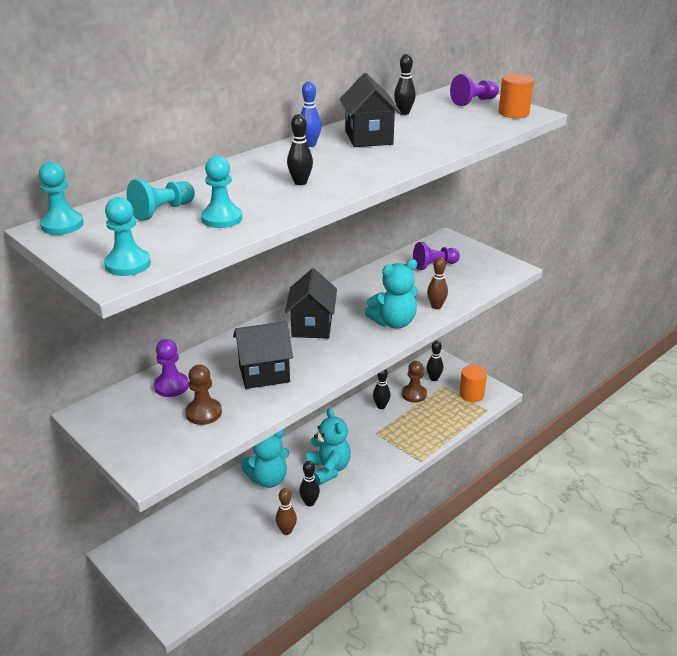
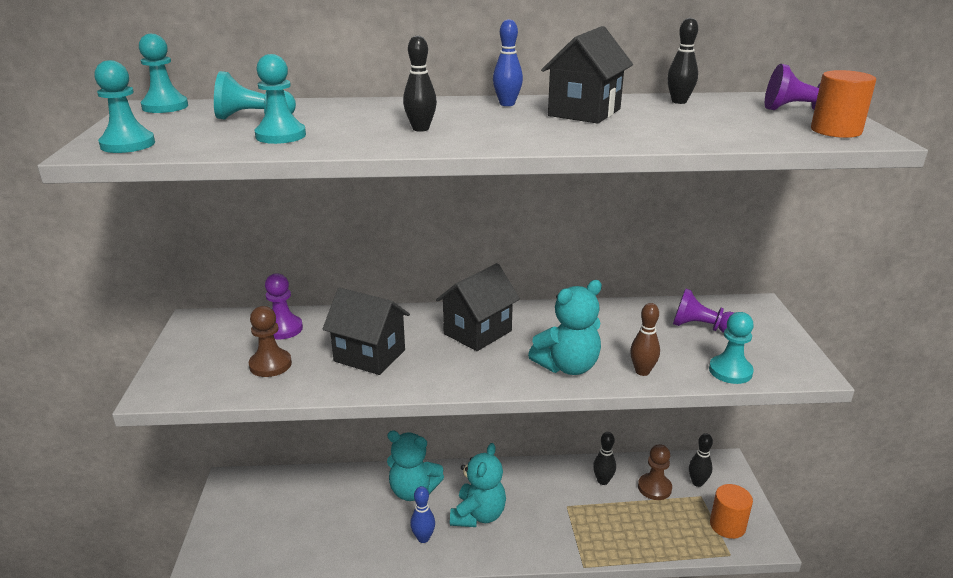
camera: 40 degrees right, 5 degrees down
brown bowling pin [276,488,297,535] -> none
black bowling pin [299,461,320,507] -> blue bowling pin [410,486,435,543]
turquoise teddy bear [365,259,418,328] -> turquoise teddy bear turned 45 degrees counterclockwise [528,280,602,375]
none -> turquoise pawn [709,312,754,384]

